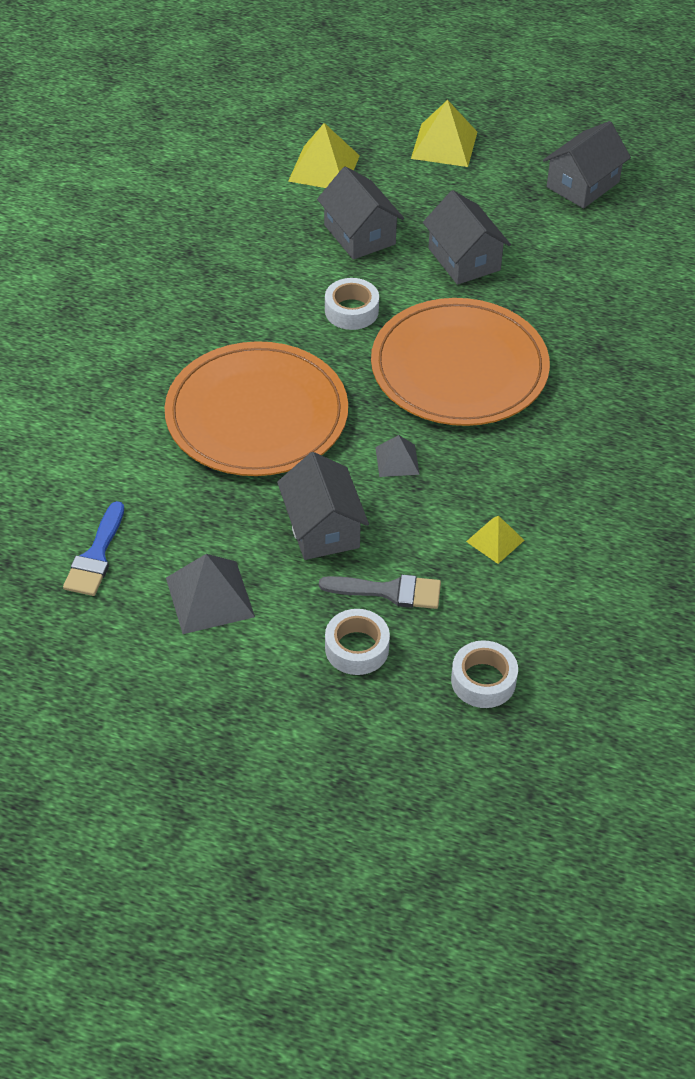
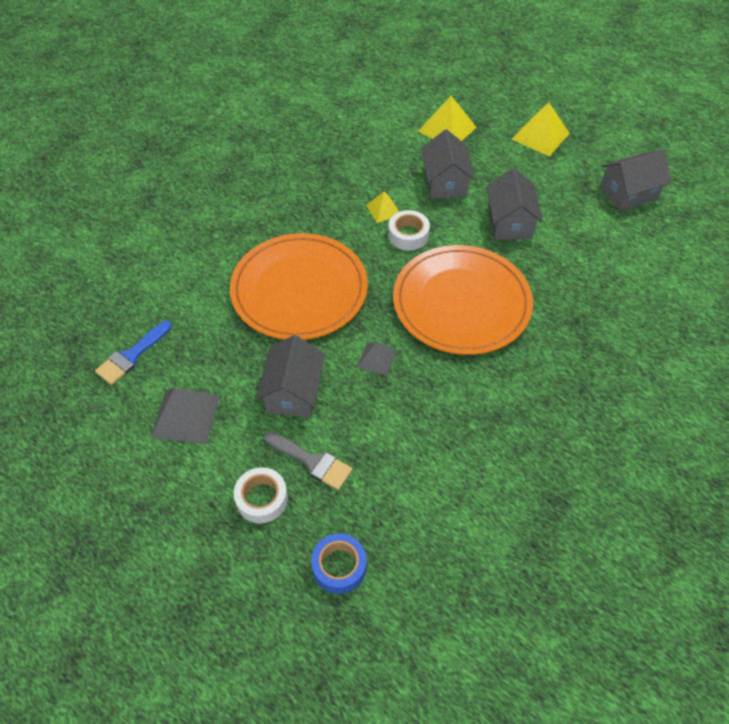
camera: 25 degrees right, 5 degrees up
white tape [451,640,518,708] -> blue tape [311,533,367,594]
yellow pyramid [466,516,524,564] -> yellow pyramid moved to [366,191,399,223]

